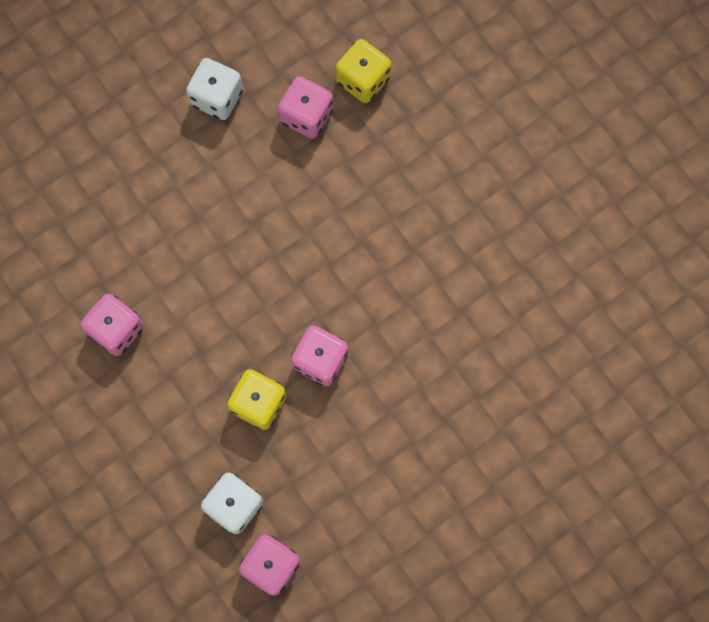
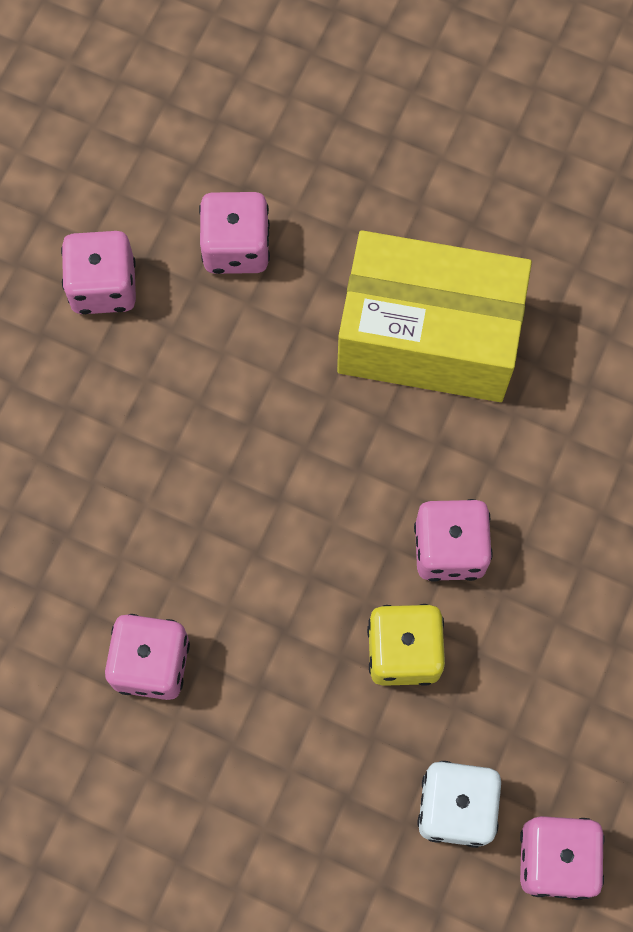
camera: 30 degrees left, 5 degrees down
white dice [186,58,243,120] -> pink dice [61,231,136,314]
yellow dice [336,39,391,103] -> none
none -> yellow box [337,230,532,402]

